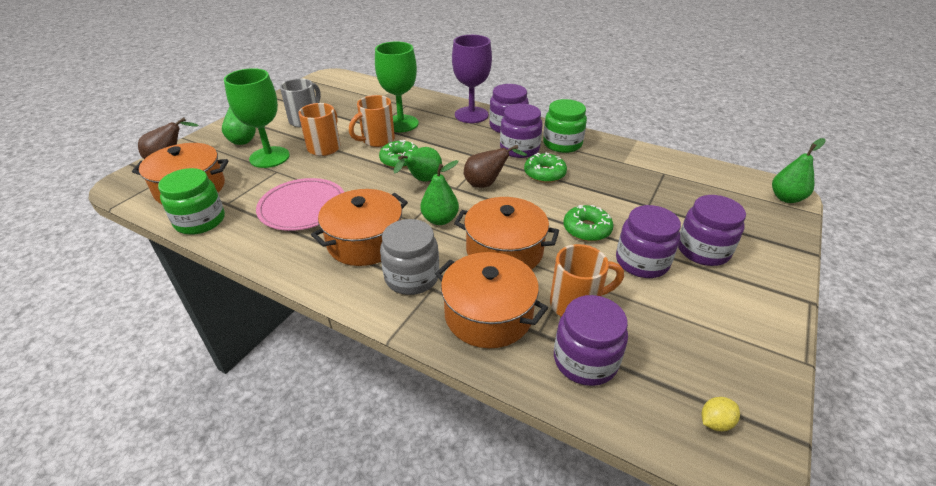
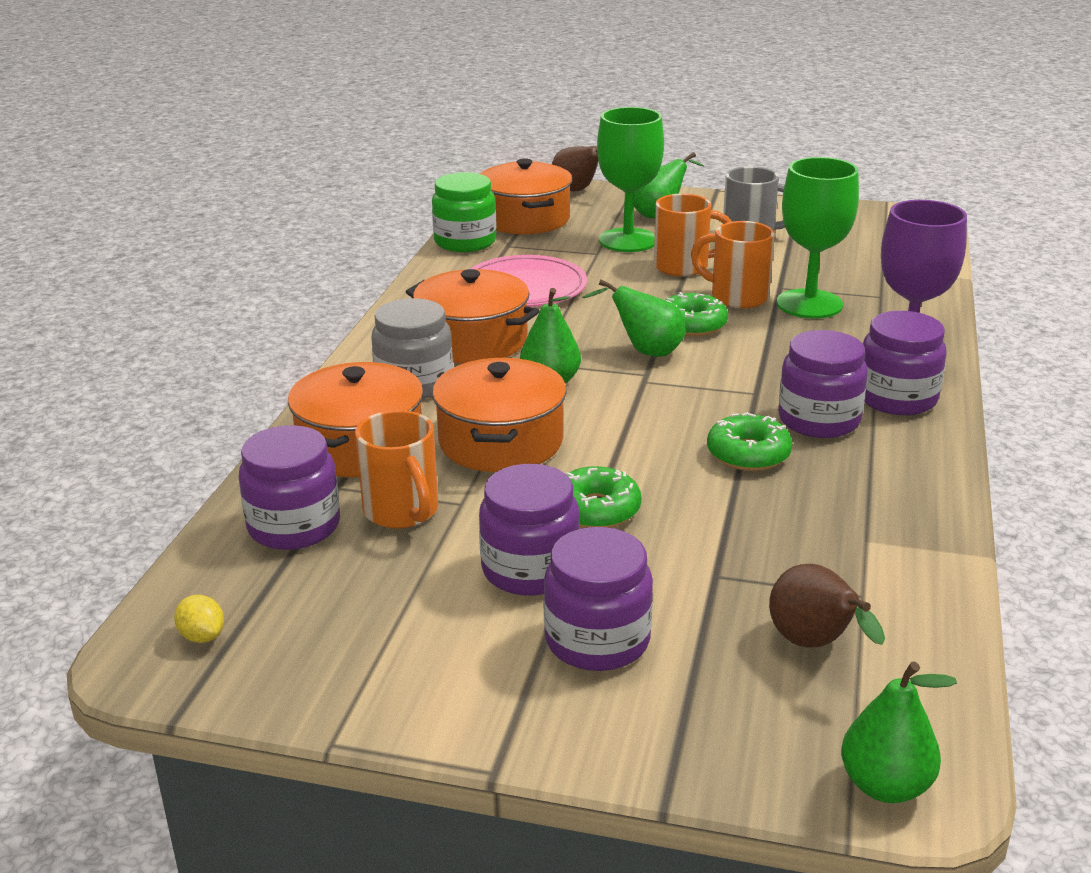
camera: 75 degrees right, 10 degrees down
brown pear [464,145,527,188] -> brown pear moved to [769,564,885,648]
green jar [543,99,587,153] -> none

